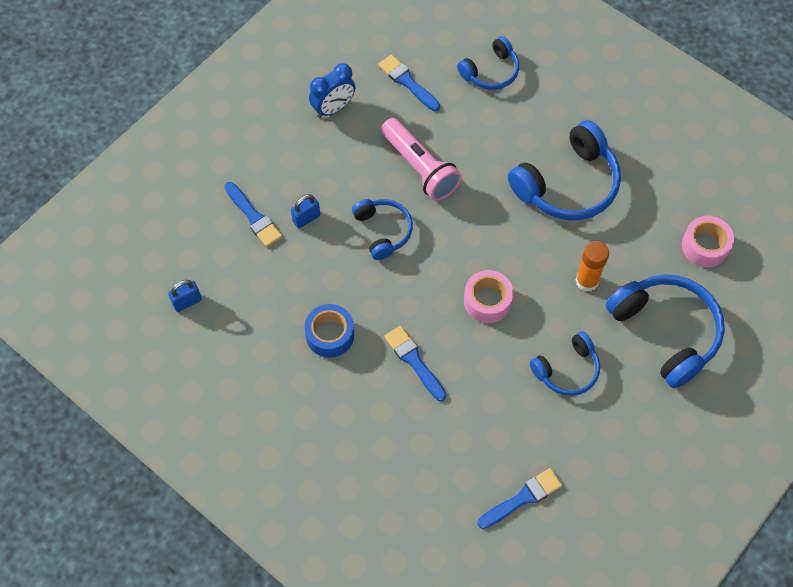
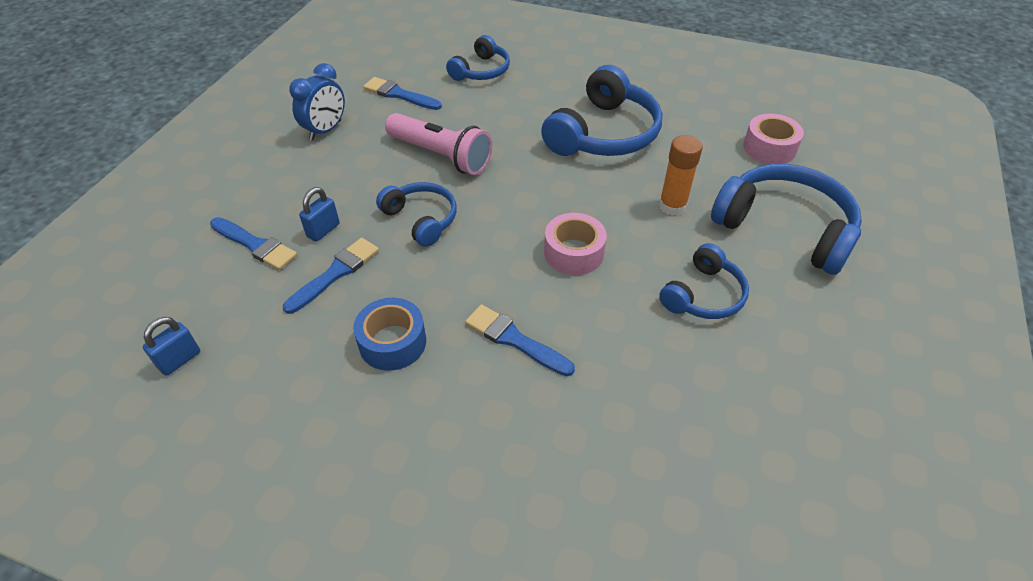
camera: 20 degrees left, 15 degrees down
blue brush [477,468,562,529] -> blue brush moved to [283,238,379,314]

